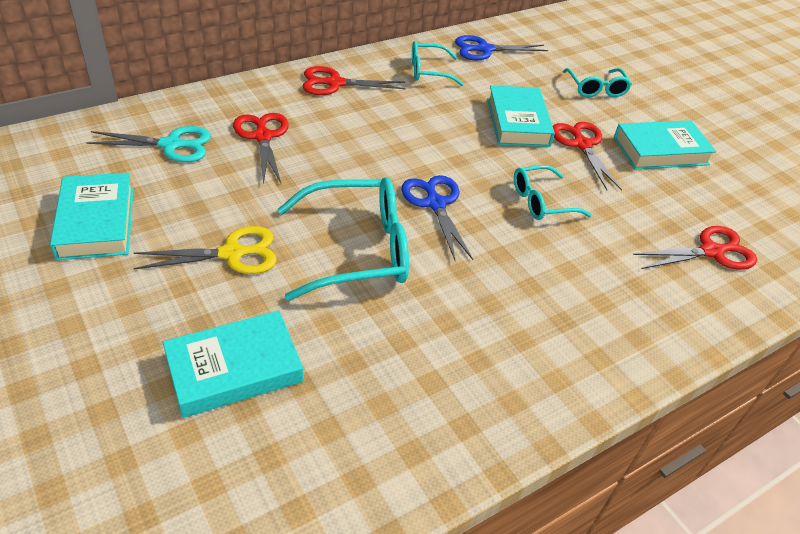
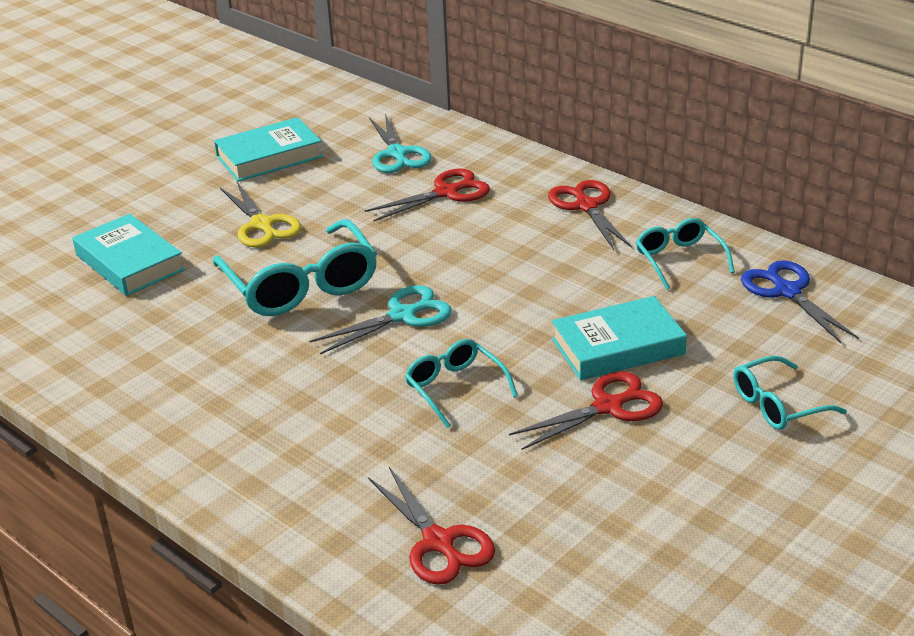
camera: 80 degrees right, 10 degrees down
blue scissors [401,175,473,261] -> turquoise scissors [310,285,452,354]
turquoise book [614,120,716,169] -> none

